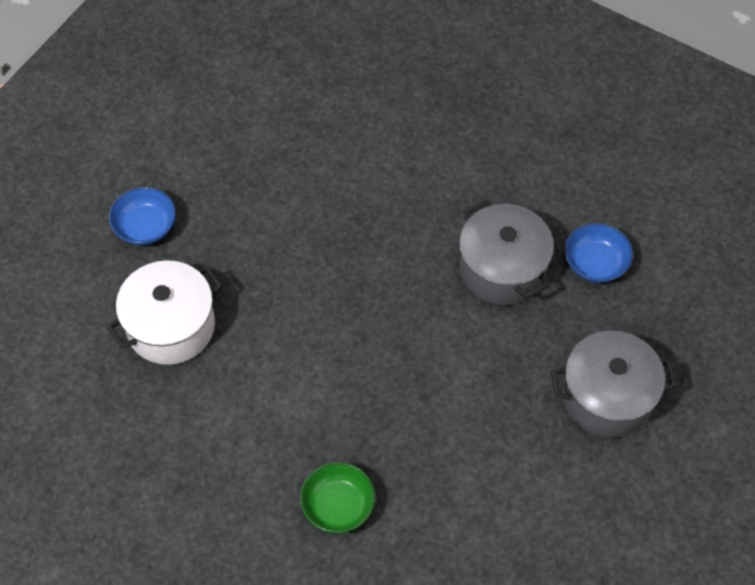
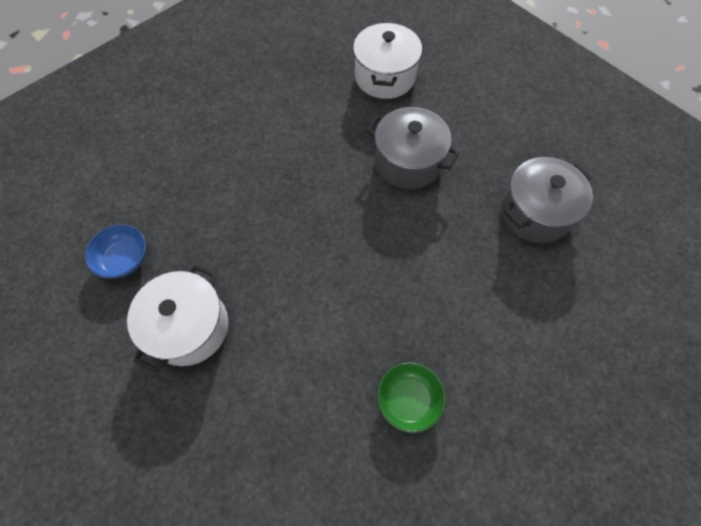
camera: 30 degrees left, 5 degrees up
blue bowl [564,223,633,283] -> none
none -> white pot [353,22,422,99]

